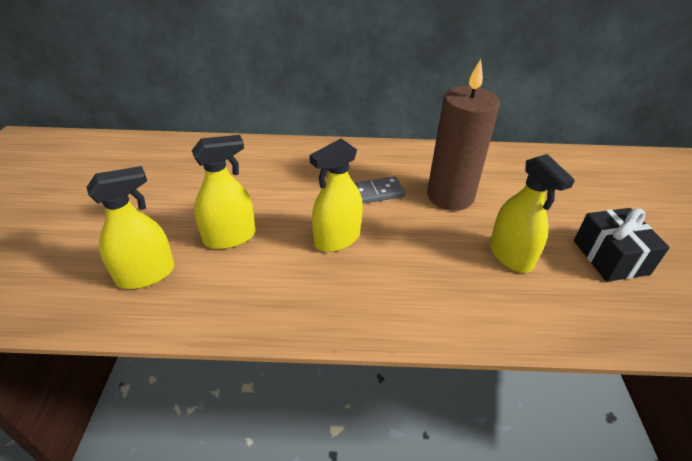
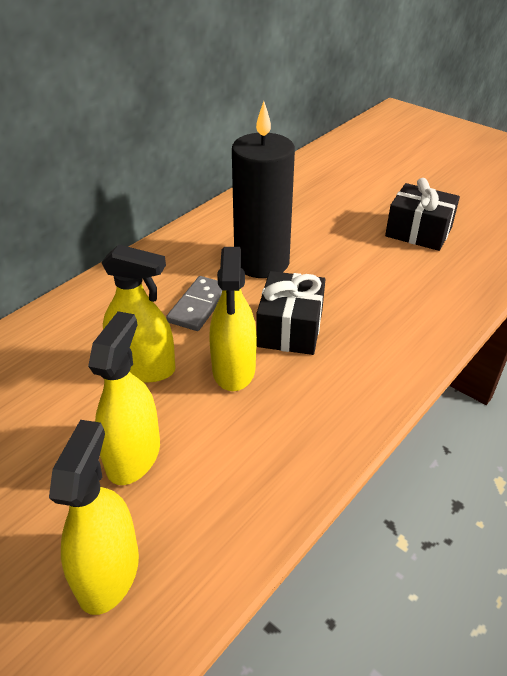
camera: 50 degrees left, 0 degrees up
brown candle [427,59,500,211] -> black candle [232,101,295,278]
yellow spray bottle [490,154,575,273] -> yellow spray bottle moved to [101,244,176,383]
none -> black gift [256,271,325,355]

